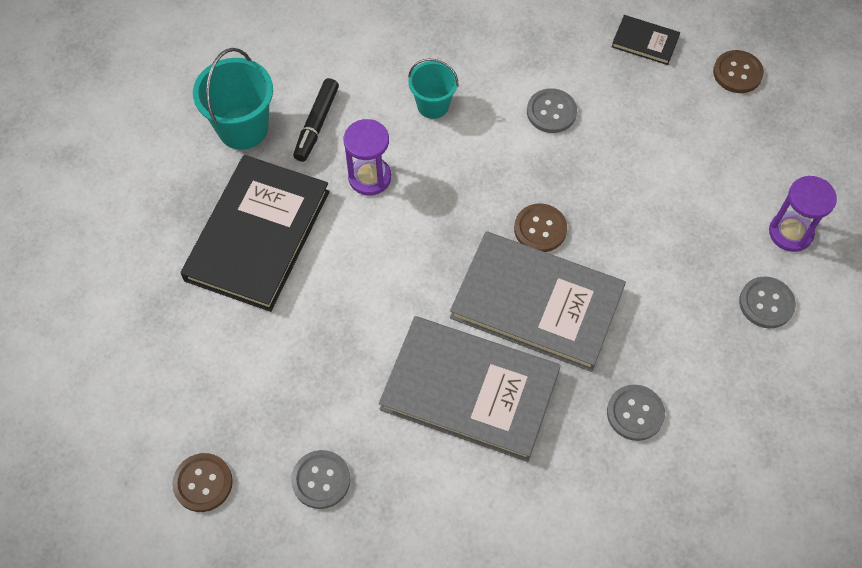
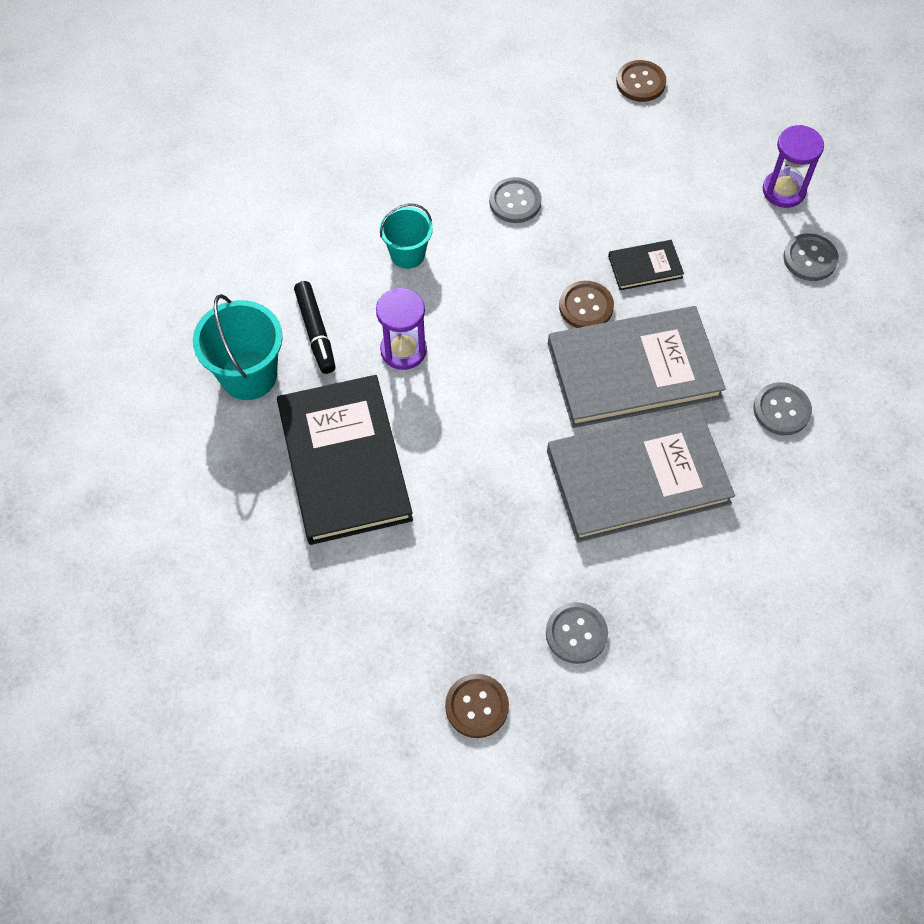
camera: 35 degrees left, 0 degrees up
black book [612,15,680,65] -> black book moved to [608,240,684,290]

